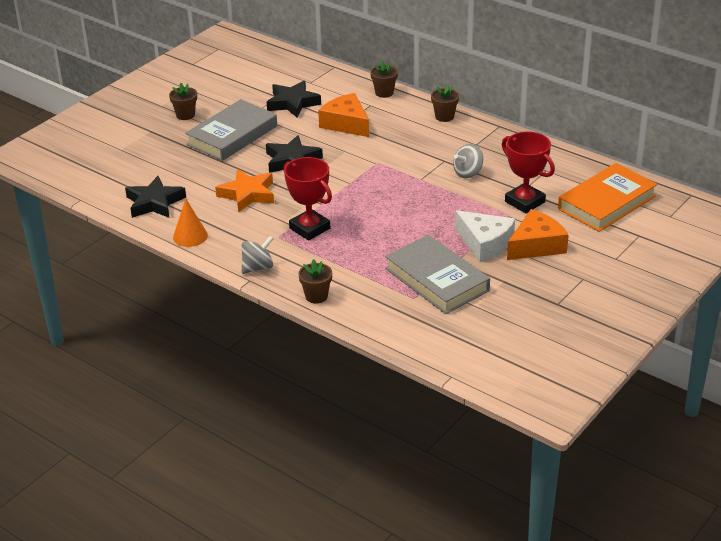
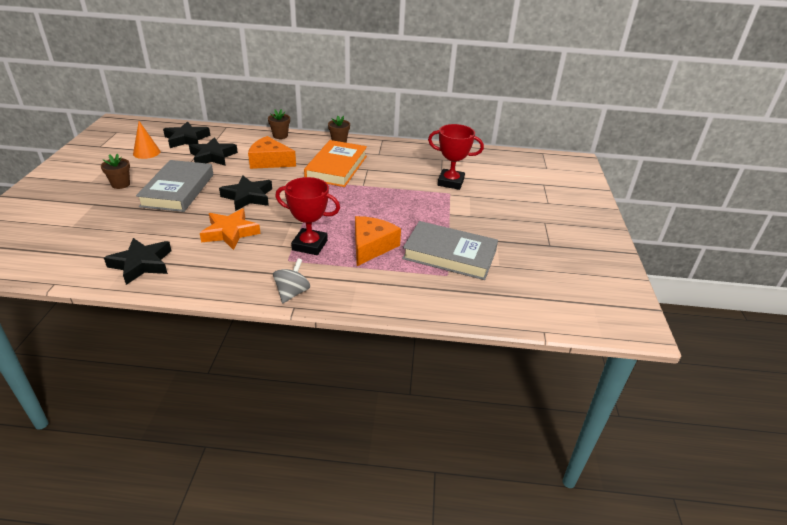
camera: 35 degrees left, 0 degrees up
orange cone [173,199,208,247] -> orange cone moved to [133,121,160,159]
brown flower pot [298,259,332,304] -> none
grey spinning top [453,144,483,178] -> none
white cheese [455,210,515,262] -> none
orange cheese [507,209,569,260] -> orange cheese moved to [355,216,401,266]
orange book [558,163,658,232] -> orange book moved to [304,140,367,187]
none -> black star [163,121,210,148]

